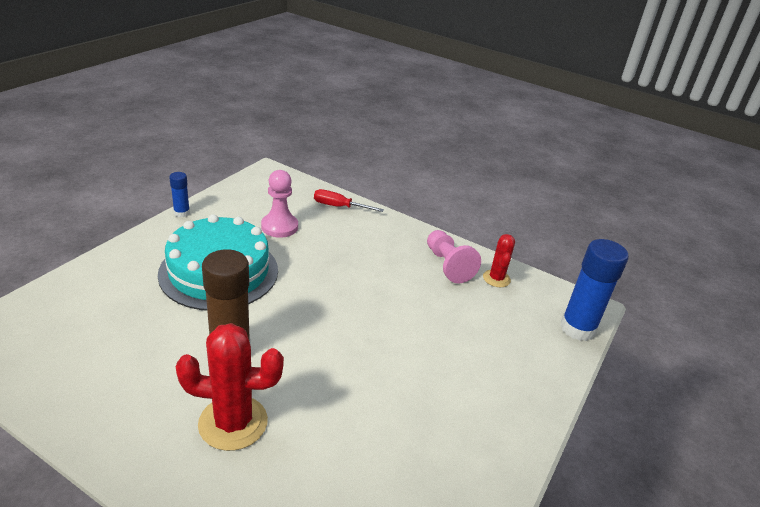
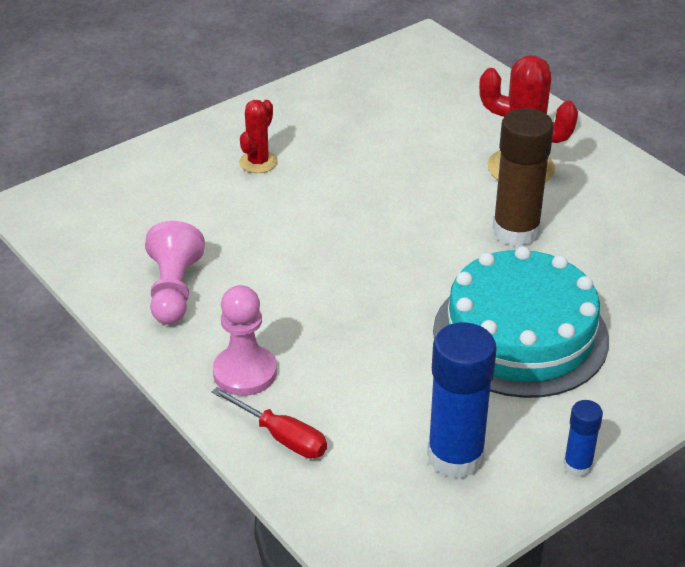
camera: 155 degrees left, 5 degrees up
pink pawn [261,170,298,238] -> pink pawn moved to [213,285,277,396]
red cactus [483,234,515,287] -> red cactus moved to [239,100,278,173]
blue glue stick [560,239,629,341] -> blue glue stick moved to [427,322,497,479]

